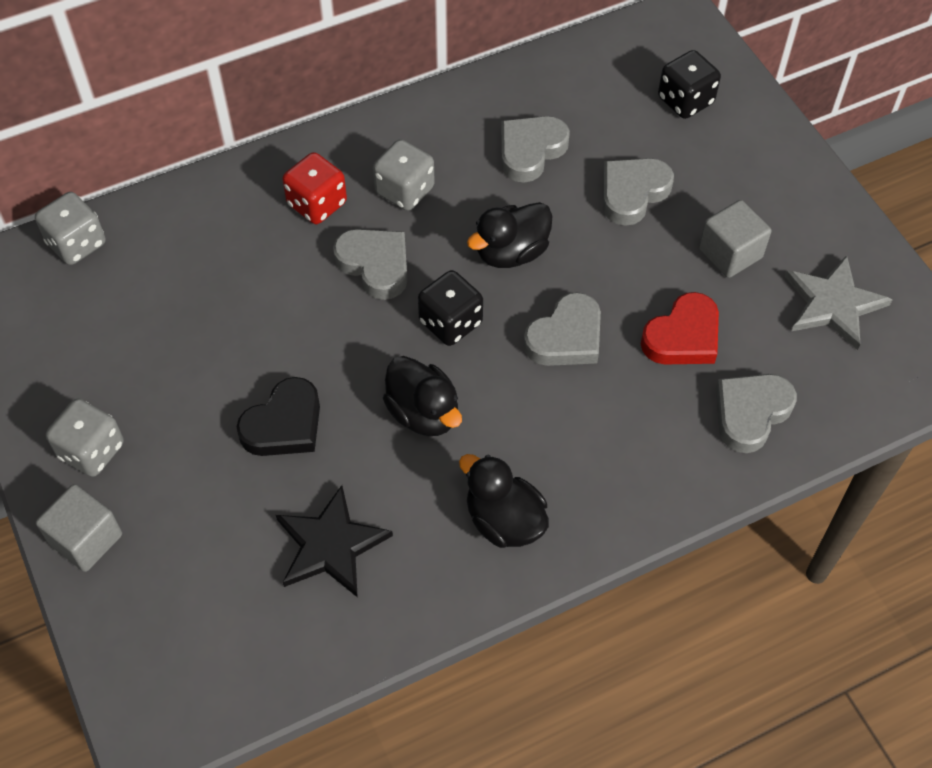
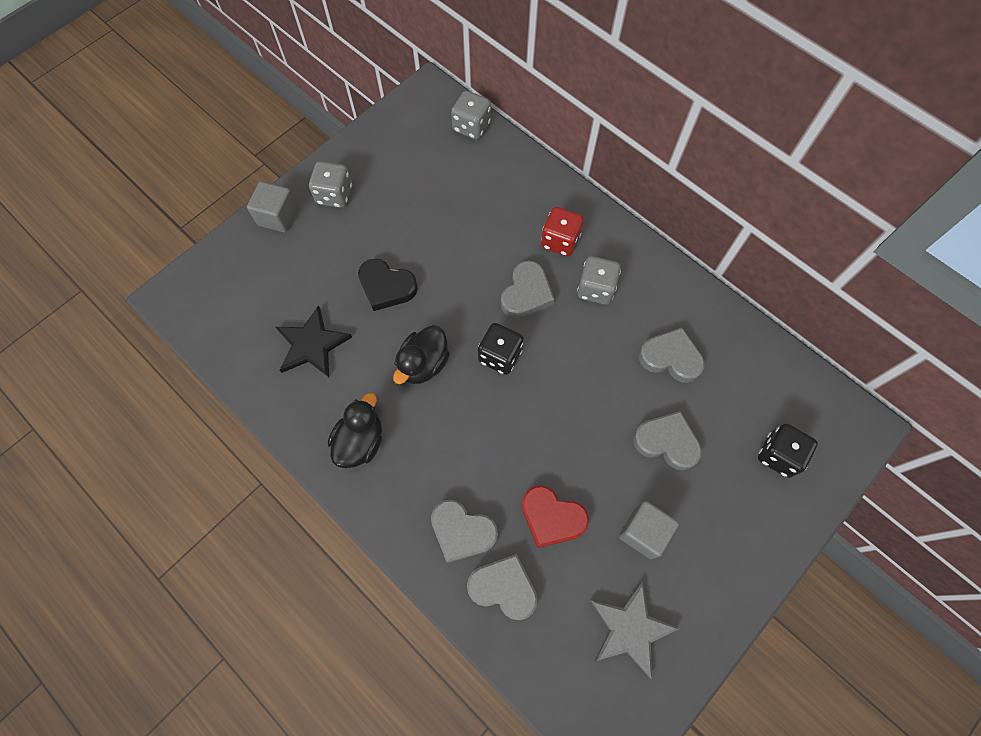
camera: 70 degrees right, 10 degrees up
black duck [467,202,552,268] -> none
grey heart [524,292,601,366] -> grey heart moved to [431,500,498,563]

